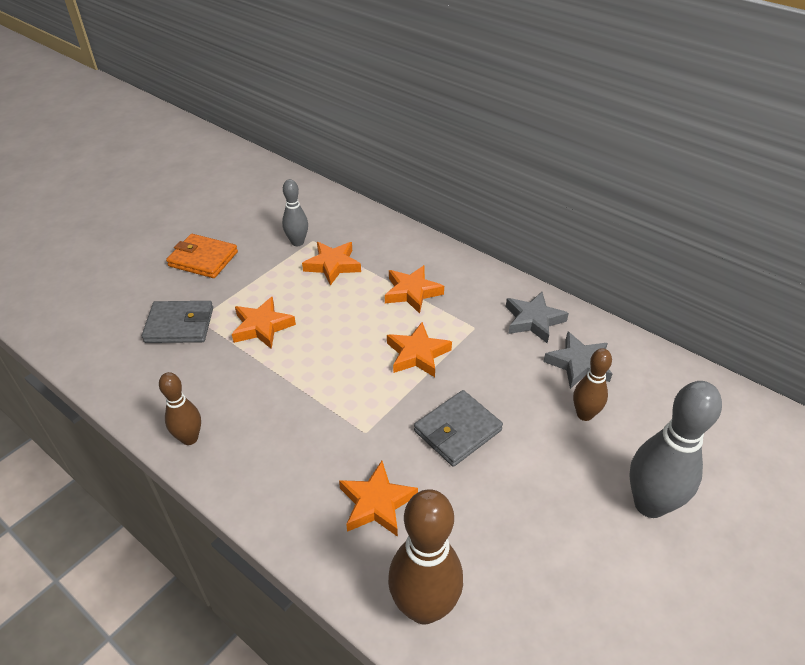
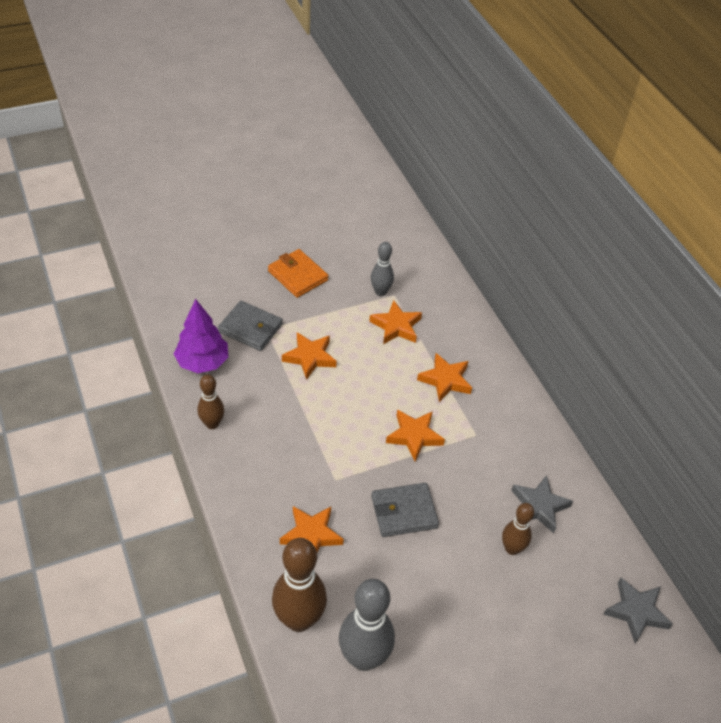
camera: 25 degrees right, 5 degrees up
grey star [506,292,569,343] -> grey star moved to [604,578,673,643]
grey bowling pin [629,381,722,518] -> grey bowling pin moved to [339,579,395,671]
none -> purple tree [174,299,228,373]

